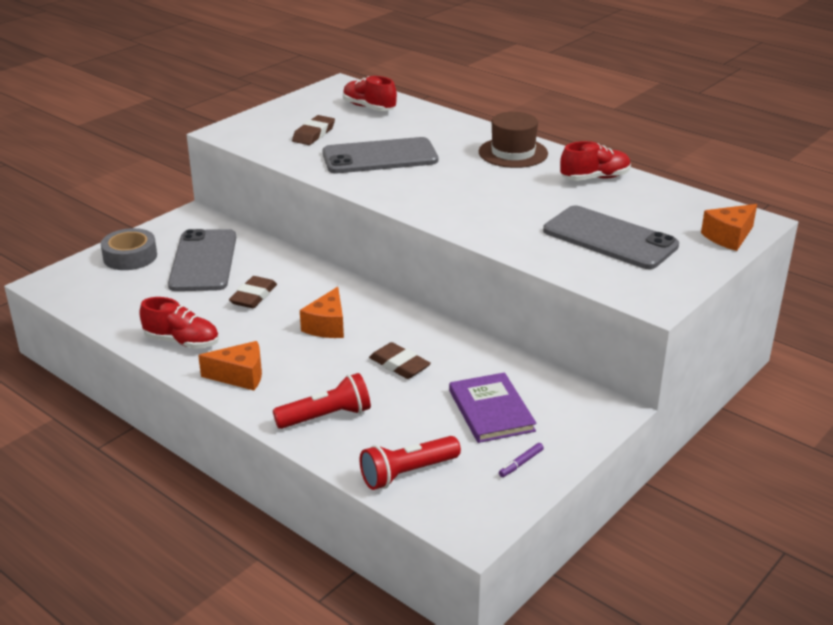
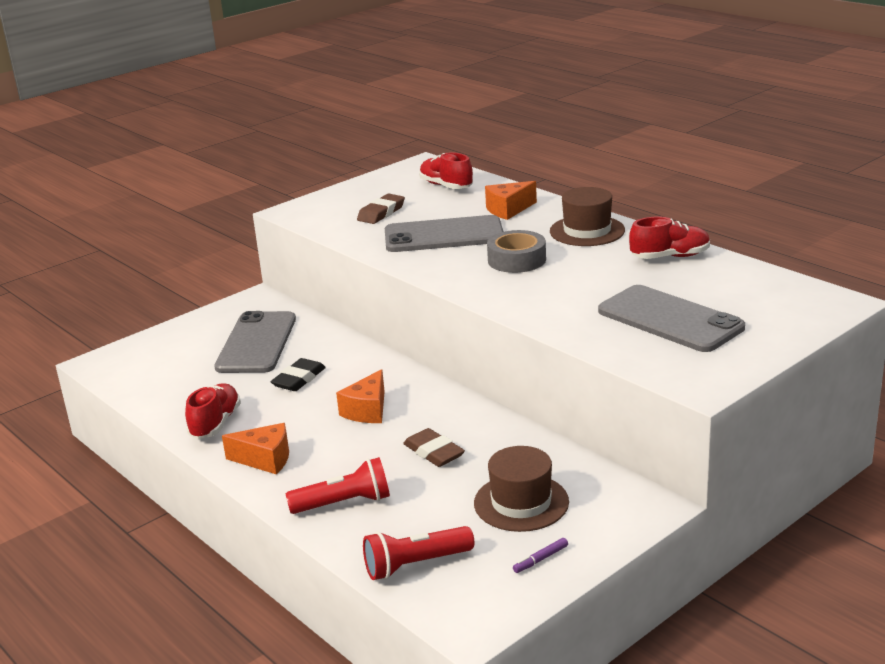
camera: 10 degrees right, 5 degrees down
grey tape [101,228,157,270] -> grey tape moved to [487,230,546,273]
red shoe [139,297,219,349] -> red shoe turned 105 degrees counterclockwise [185,383,241,439]
brown eraser [229,276,277,308] -> black eraser [271,358,326,391]
purple book [449,372,537,443] -> brown hat [474,446,569,532]
orange cheese [701,204,757,251] -> orange cheese moved to [485,181,537,220]

